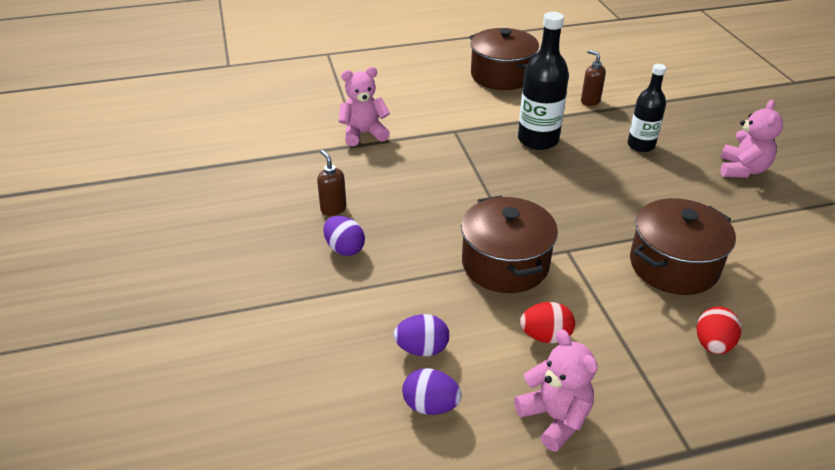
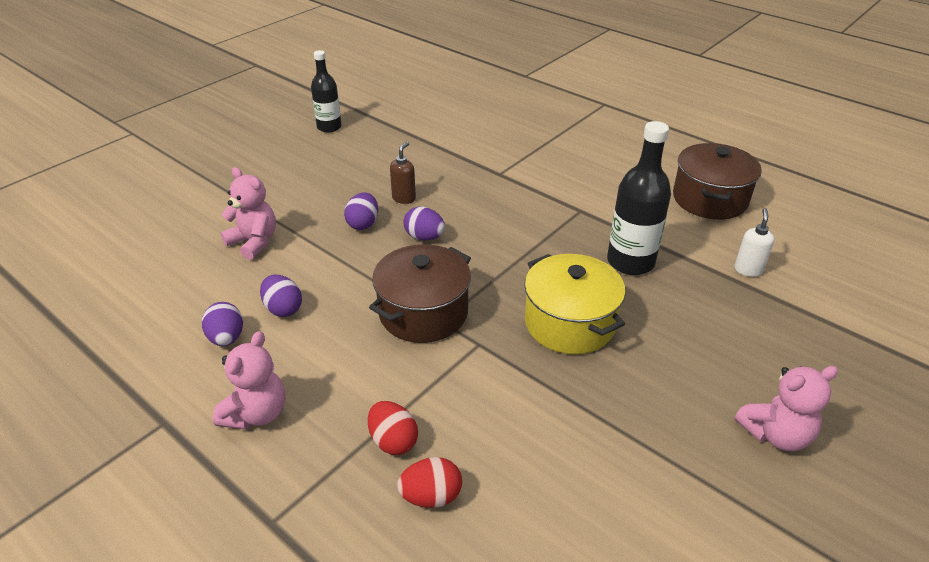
camera: 55 degrees right, 0 degrees up
pink teddy bear [339,67,390,146] -> pink teddy bear moved to [220,167,276,260]
red egg [520,302,575,343] -> red egg moved to [368,401,418,455]
brown soap dispenser [581,50,606,106] -> white soap dispenser [734,208,775,277]
black bottle [628,64,666,152] -> black bottle moved to [311,50,342,132]
brown pot [630,198,736,295] -> none
none -> purple egg [403,207,445,241]
none -> yellow pot [524,254,626,354]

